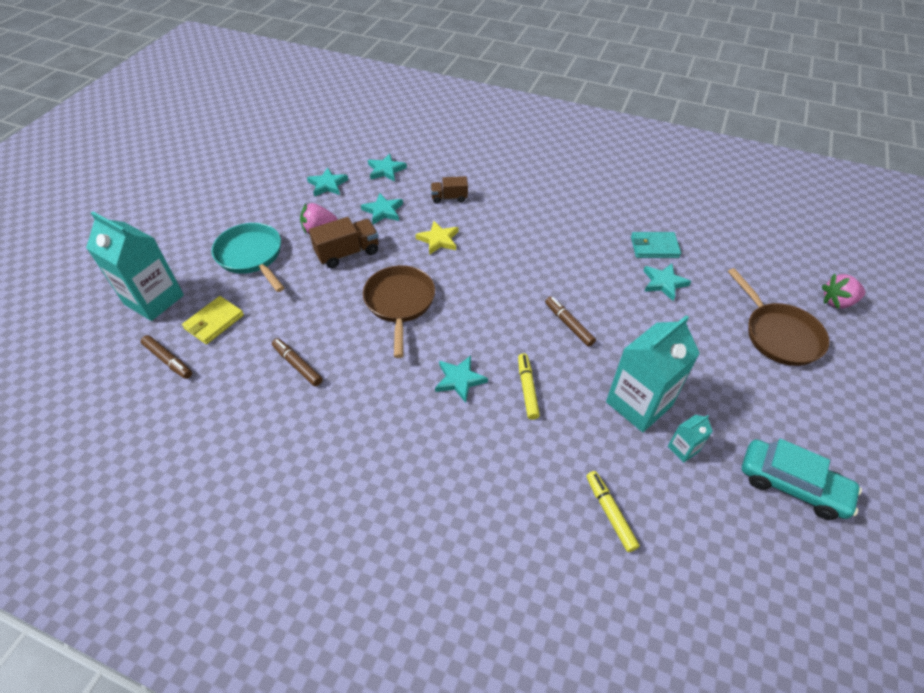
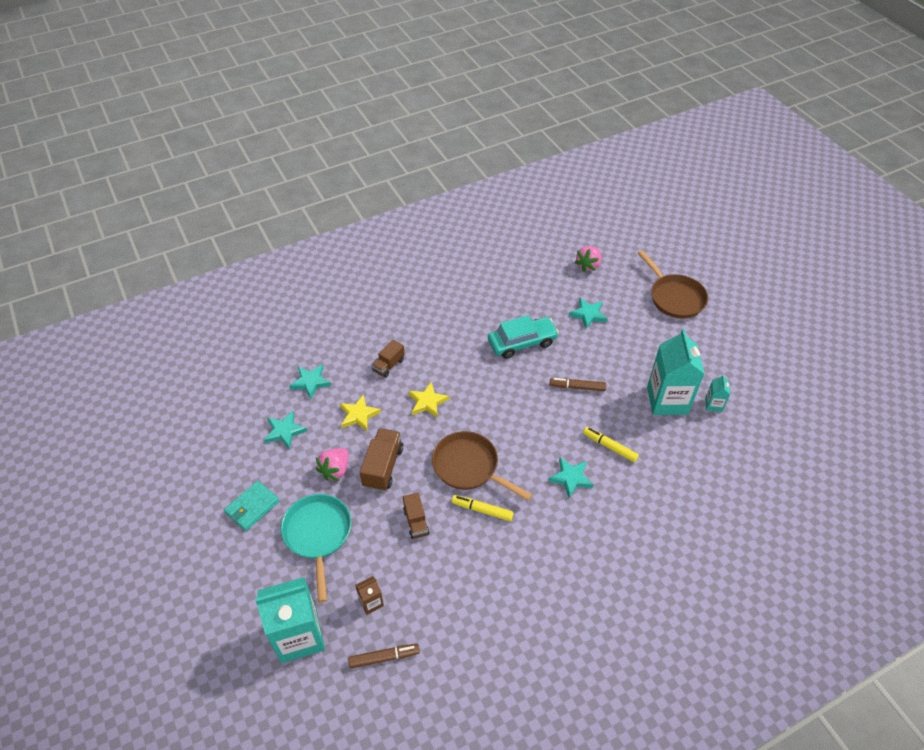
camera: 50 degrees left, 0 degrees up
yellow wallet [182,296,244,344] -> brown carton [355,576,384,615]
turquoise pan [212,223,284,292] -> turquoise pan turned 75 degrees clockwise [281,494,351,602]
brown marker [272,338,323,386] -> none
turquoise star [361,193,403,224] -> yellow star [340,394,381,431]
yellow marker [586,471,640,552] -> yellow marker moved to [452,495,514,521]
turquoise wallet [631,232,681,258] -> turquoise wallet moved to [224,481,279,531]
brown pan [728,268,829,366] -> brown pan turned 45 degrees clockwise [638,250,708,319]
turquoise car [742,439,862,520] -> turquoise car moved to [488,315,559,359]
pink strawberry [822,274,865,309] -> pink strawberry moved to [575,246,601,272]
none -> brown truck [403,493,429,539]

